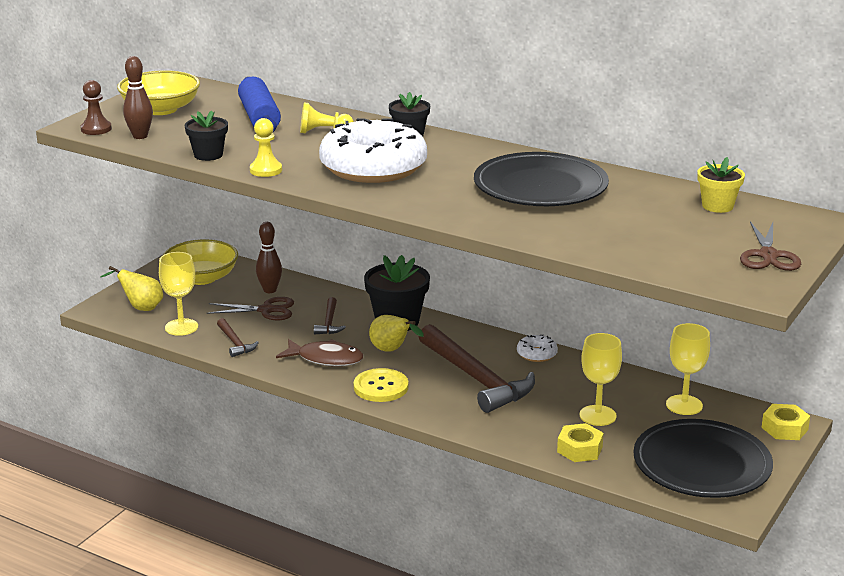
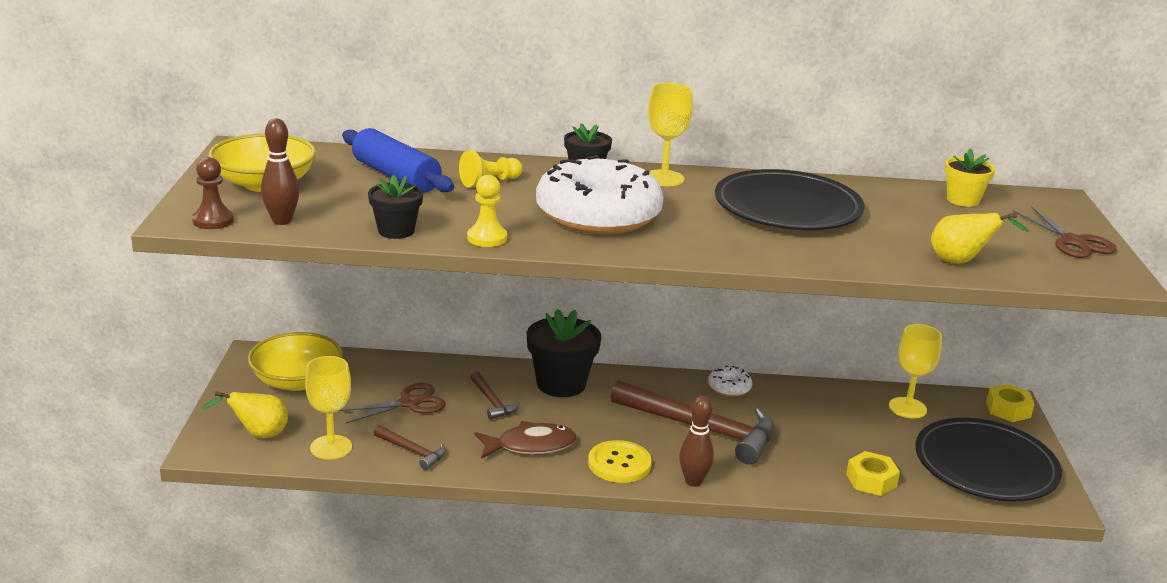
camera: 30 degrees left, 0 degrees up
brown bowling pin [256,222,282,293] -> brown bowling pin moved to [679,396,714,487]
yellow pear [369,315,424,352] -> yellow pear moved to [931,212,1029,264]
yellow goblet [579,333,622,426] -> yellow goblet moved to [648,83,693,186]

